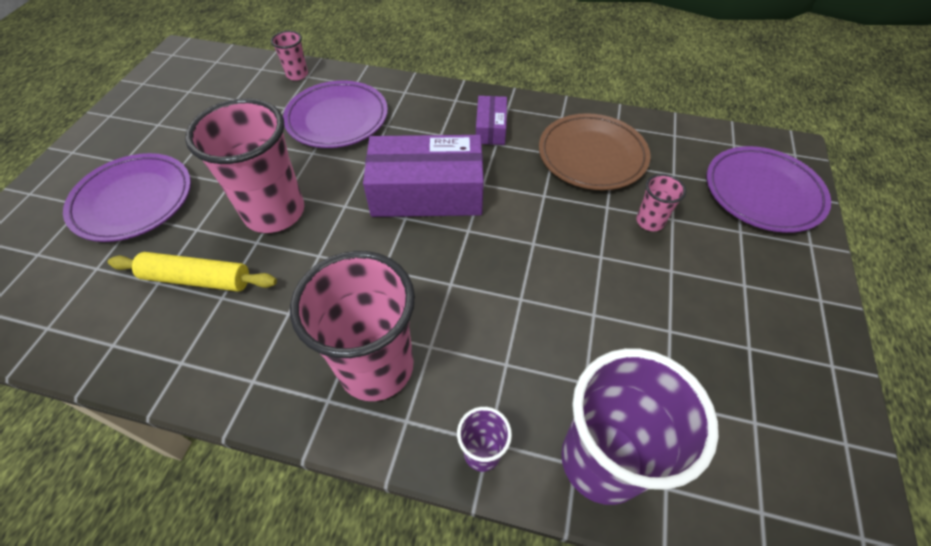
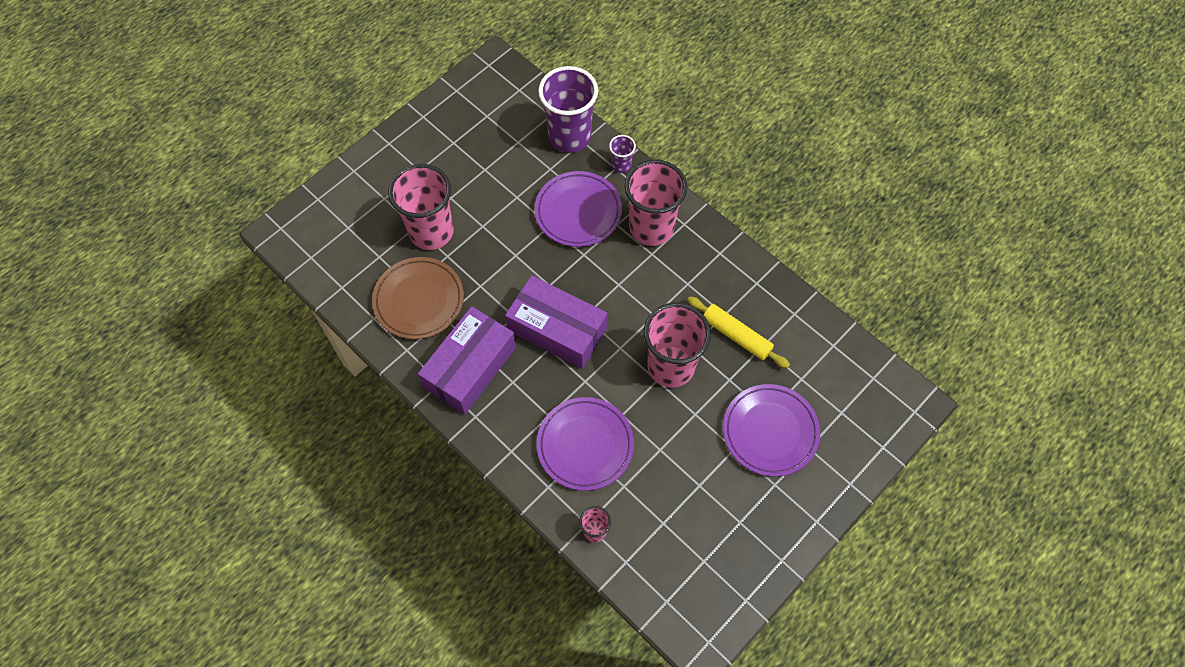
camera: 150 degrees left, 10 degrees up
purple box [476,96,507,145] -> purple box [418,306,516,415], size x2.01
pink cup [637,174,686,231] -> pink cup [388,164,454,250], size x2.20
purple plate [707,146,831,233] -> purple plate moved to [535,171,622,247]

